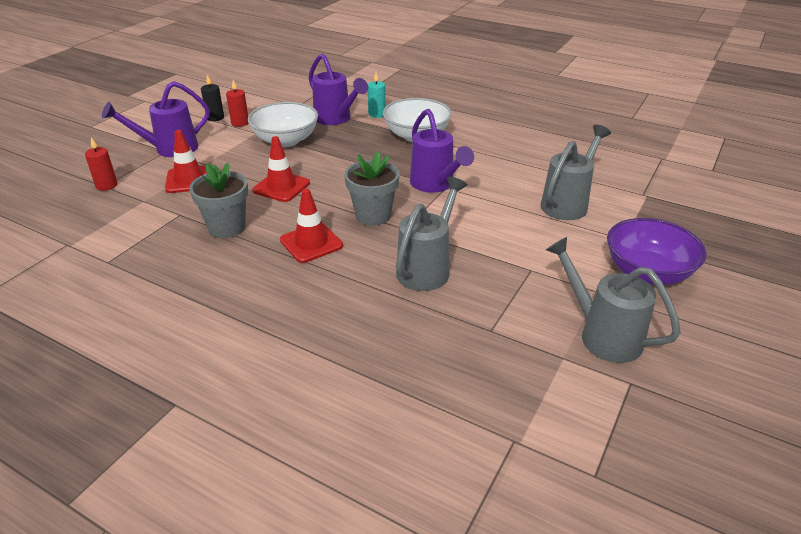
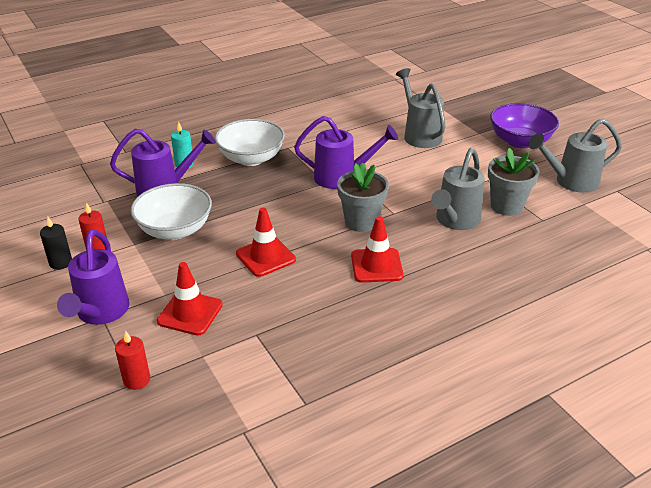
camera: 60 degrees left, 0 degrees up
grey flower pot [189,163,248,238] -> grey flower pot moved to [488,148,539,216]
grey watering can [396,177,467,291] -> grey watering can turned 120 degrees counterclockwise [431,148,484,230]

